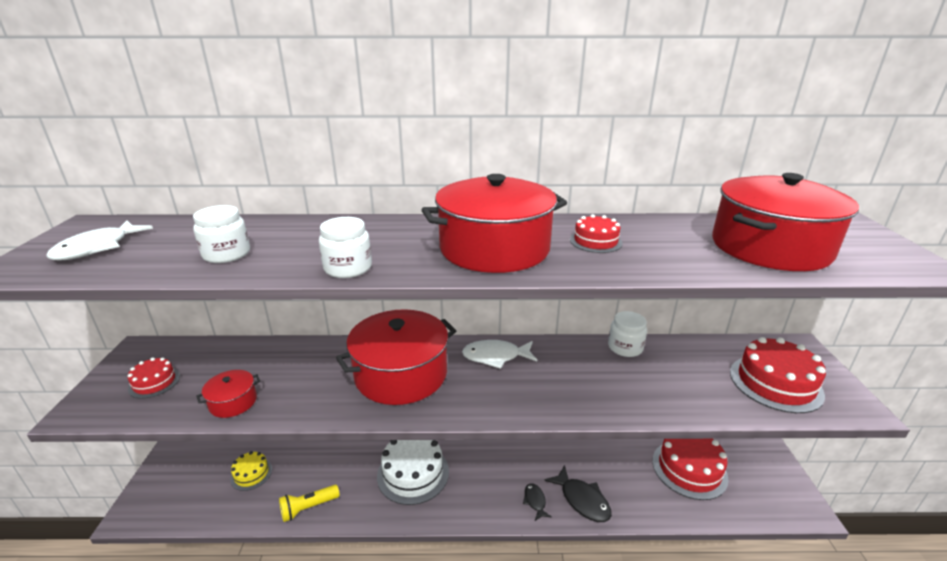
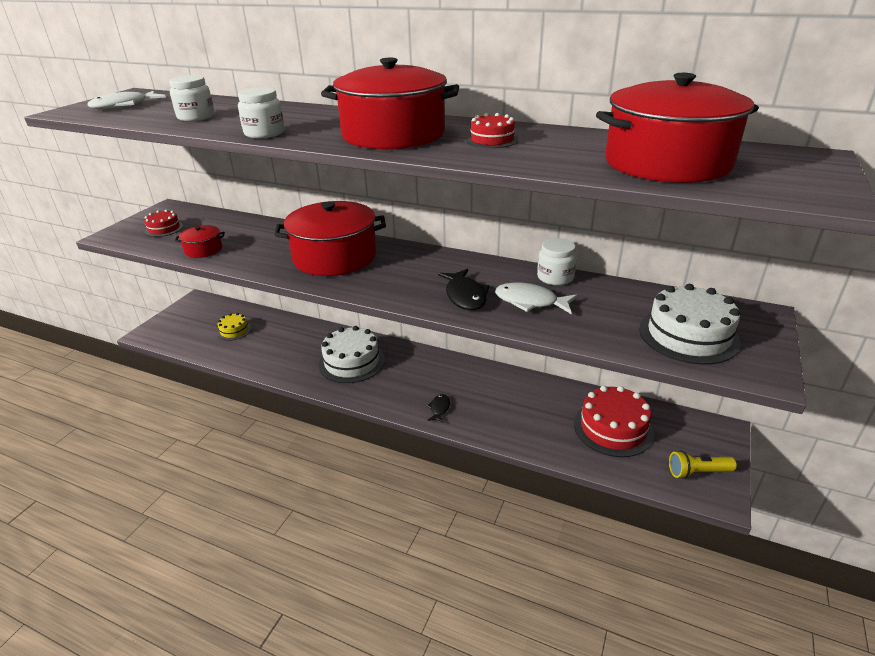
camera: 25 degrees right, 5 degrees up
yellow flashlight [279,485,340,522] -> yellow flashlight moved to [669,451,737,479]
white fish [462,340,537,369] -> white fish moved to [495,282,578,314]
black fish [544,465,612,522] -> black fish moved to [438,269,490,310]
red cake [730,337,826,413] -> white cake [639,284,741,365]

